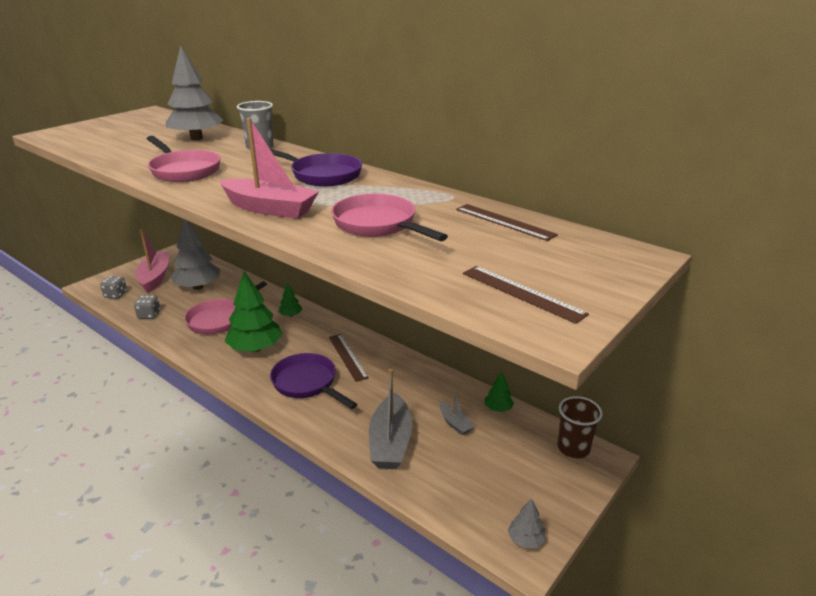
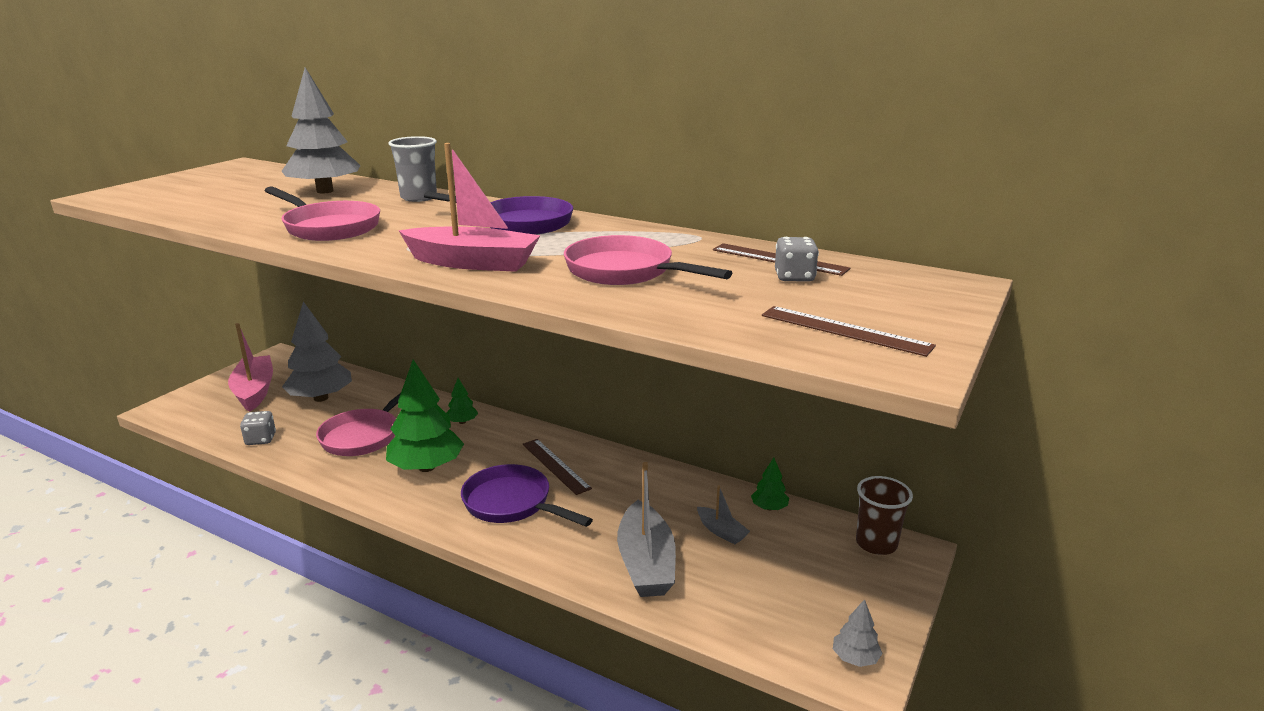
camera: 10 degrees left, 5 degrees down
grey dice [100,276,127,299] -> grey dice moved to [775,237,819,282]

